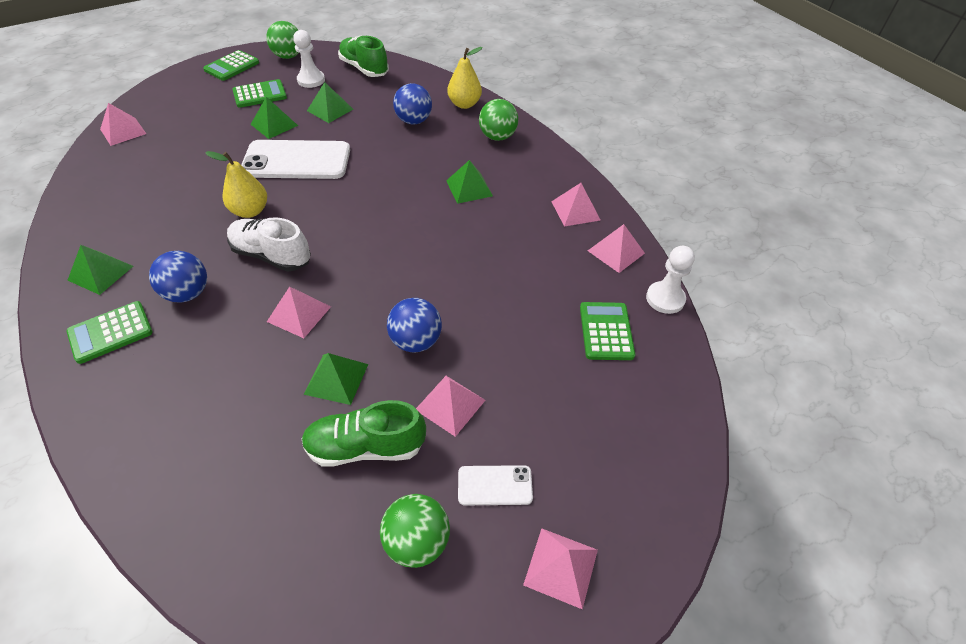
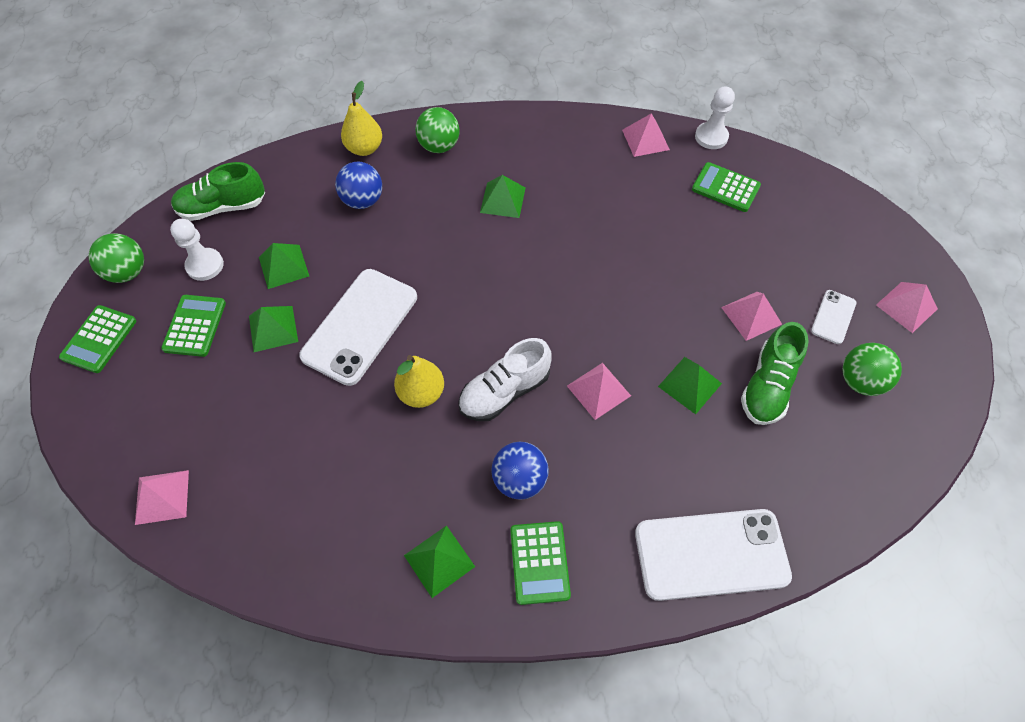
camera: 60 degrees left, 10 degrees up
green calculator [203,50,259,81] -> green calculator turned 45 degrees clockwise [59,305,136,373]
blue ball [387,298,442,353] -> none
pink pyramid [551,183,600,227] -> none
none -> white phone [635,509,792,601]

